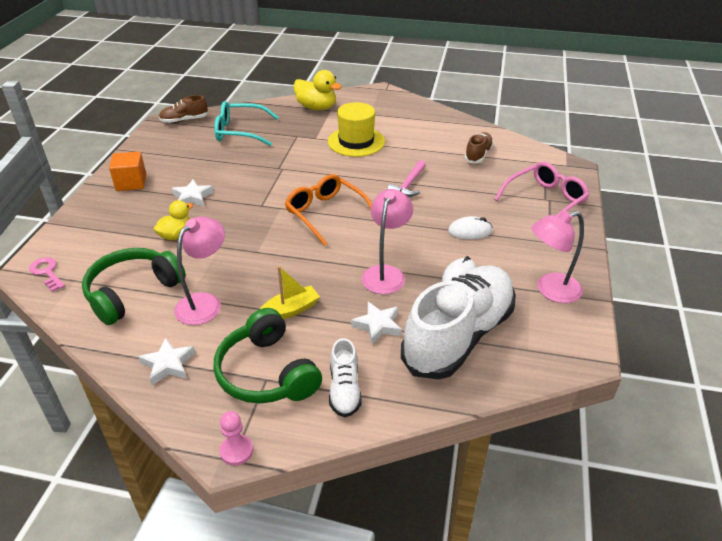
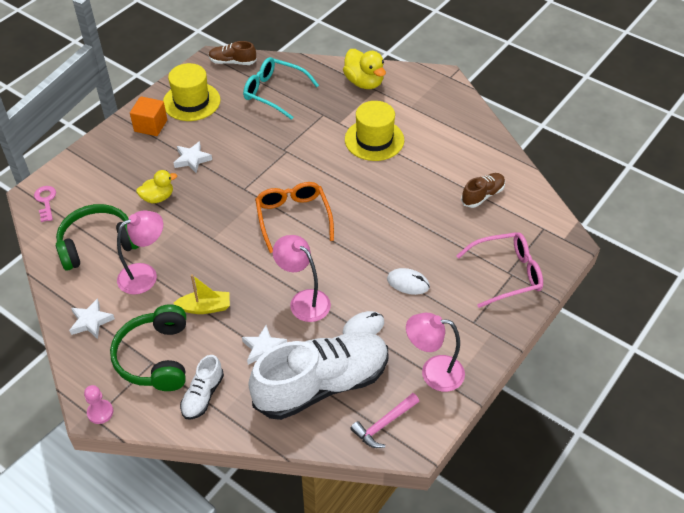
camera: 25 degrees right, 10 degrees up
pink lamp [361,189,413,294] -> pink lamp turned 90 degrees counterclockwise [273,235,331,322]
pink hammer [387,160,426,197] -> pink hammer moved to [350,393,419,448]
none -> yellow hat [163,63,221,121]

